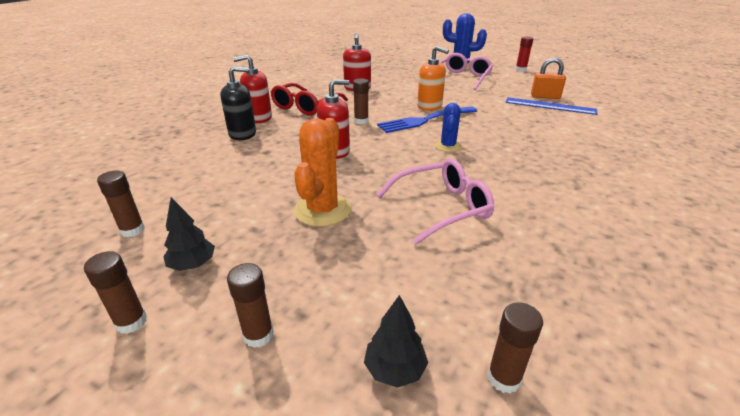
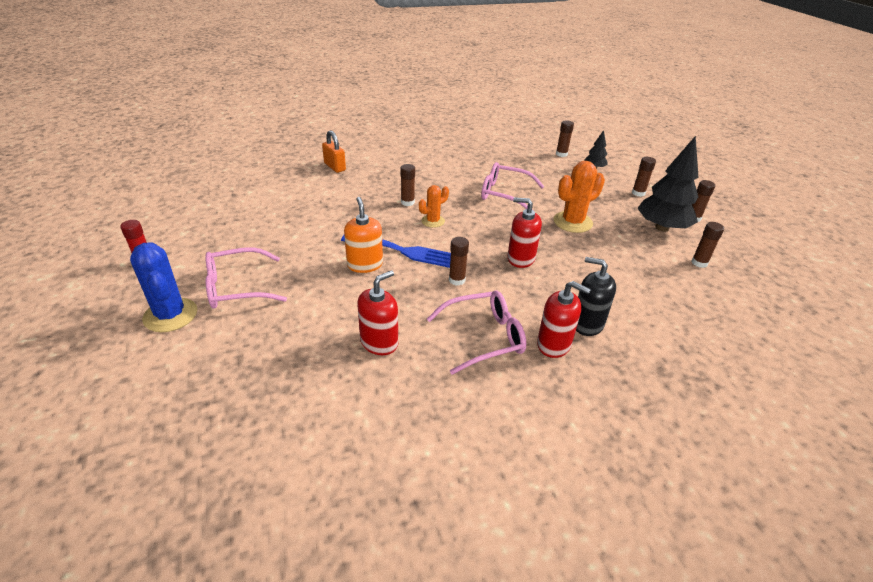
camera: 140 degrees left, 5 degrees up
black tree [163,197,215,271] -> black tree [637,136,699,232], size x2.05
red glasses [271,83,348,116] -> pink glasses [427,291,526,375]
blue cactus [435,103,462,152] -> orange cactus [419,185,449,228]
blue ruler [506,97,597,115] -> none
orange padlock [531,58,566,99] -> orange padlock moved to [322,130,346,173]
none -> brown glue stick [400,164,415,206]

